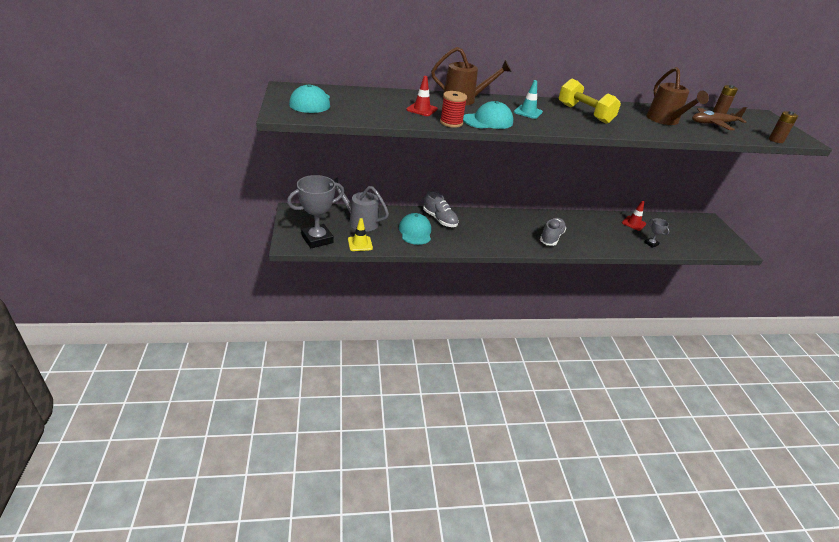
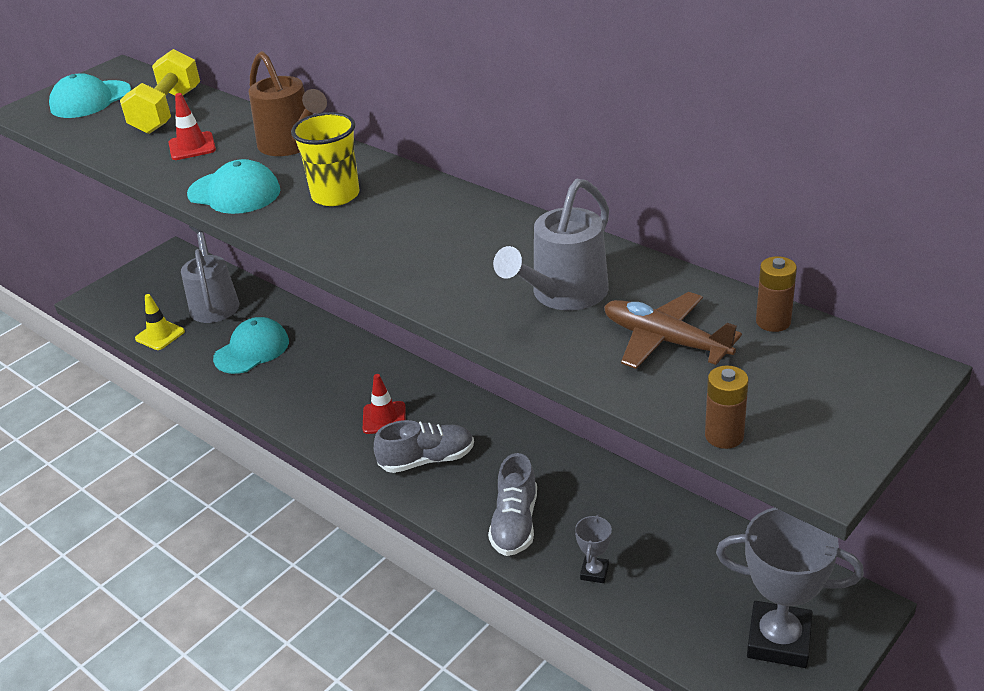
camera: 55 degrees right, 0 degrees up
grey trophy [287,175,344,248] -> grey trophy moved to [716,507,864,668]
grey shoe [423,191,459,227] -> grey shoe moved to [488,453,537,556]
red spool [440,91,467,128] -> none
turquoise traffic cone [514,80,543,119] -> yellow cup [291,112,359,206]
yellow dumbbell [559,79,621,124] -> yellow dumbbell moved to [120,49,200,134]
red traffic cone [622,201,646,231] -> red traffic cone moved to [363,374,405,434]
brown watering can [646,67,709,125] -> grey watering can [493,179,609,311]

